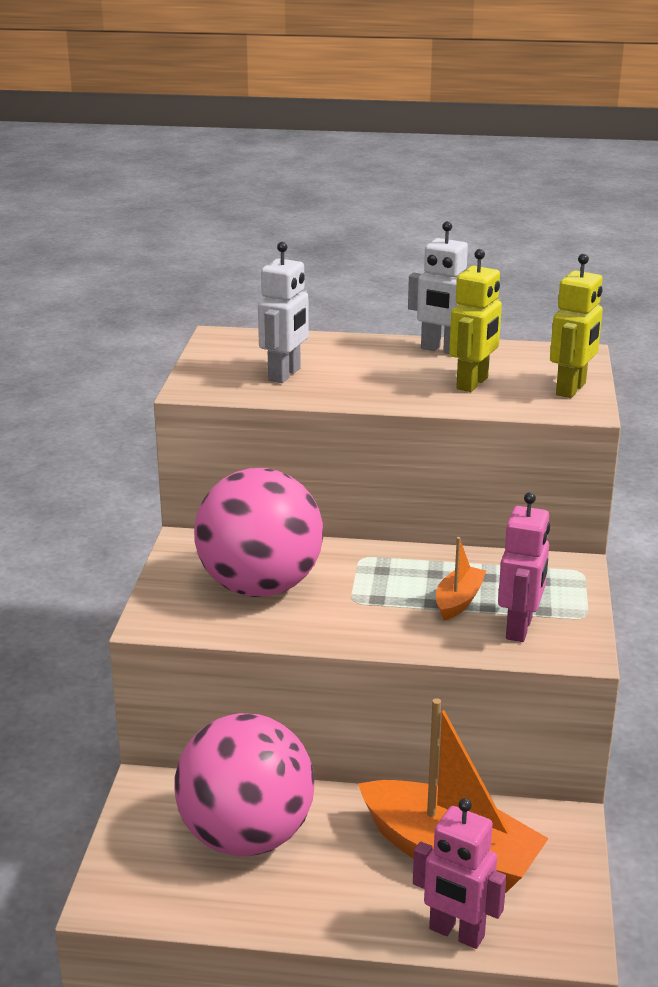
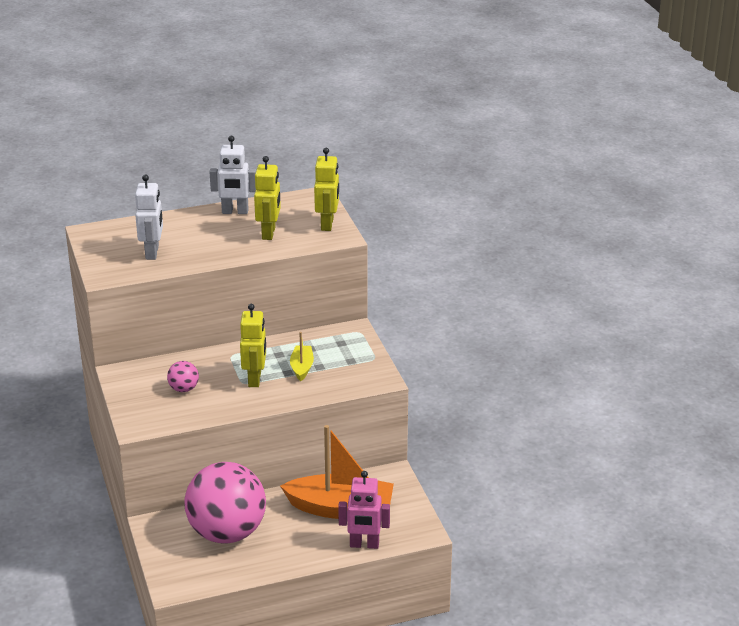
camera: 25 degrees left, 5 degrees up
pink ball [194,468,323,597] -> pink ball [167,361,199,392], size x0.40
orange boat [436,537,486,621] -> yellow boat [290,332,314,381]
pink robot [498,492,550,642] -> none
none -> yellow robot [240,304,266,387]

